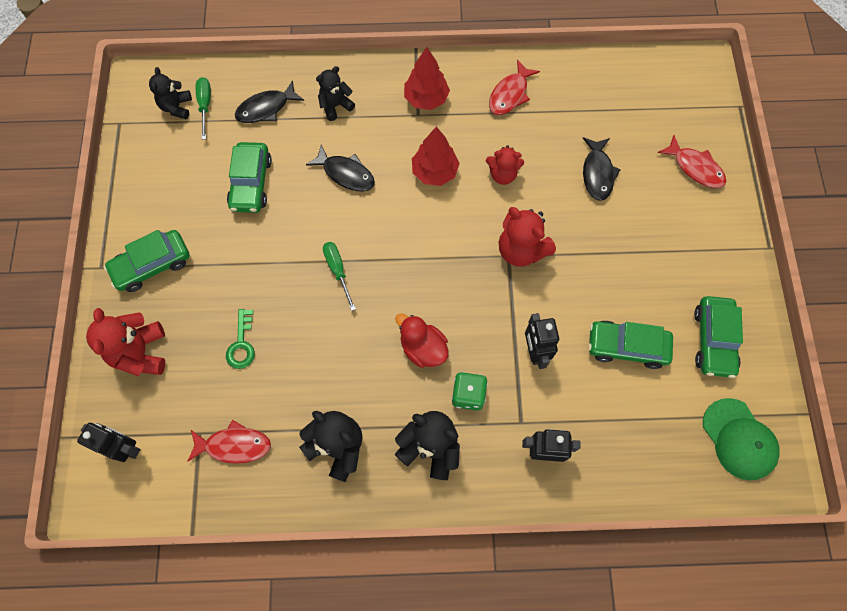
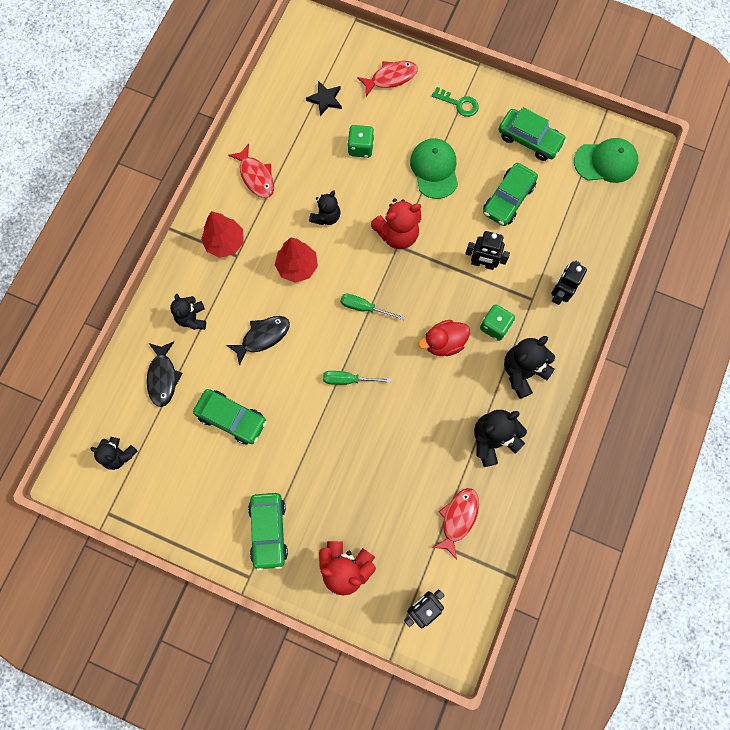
camera: 65 degrees left, 5 degrees up
green screwdriver [196,77,211,140] -> green screwdriver moved to [340,294,405,320]
green key [226,309,255,369] -> green key moved to [432,87,479,117]
red teddy bear [486,145,524,185] -> black teddy bear [309,190,341,225]
black fish [583,137,621,201] -> green dice [347,125,374,158]
none -> black star [306,81,342,116]
none -> green cap [410,138,458,199]

